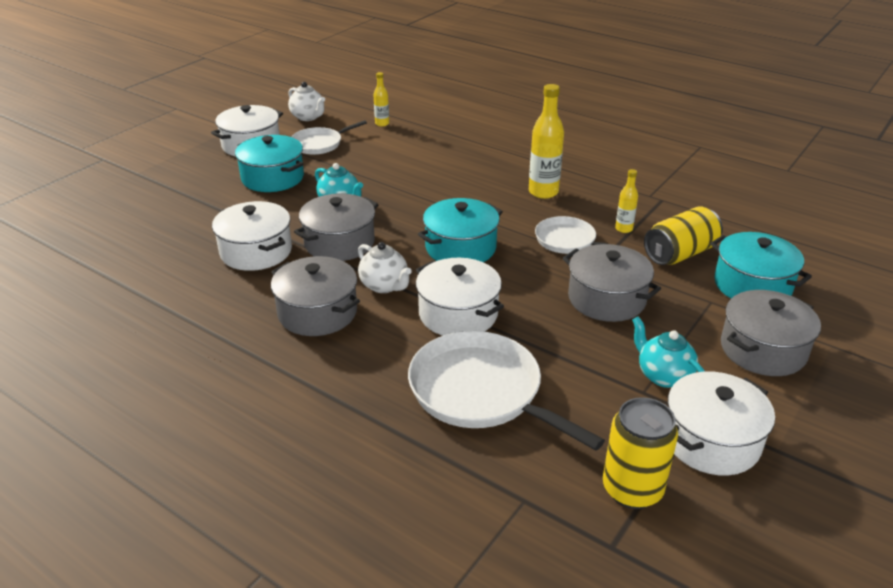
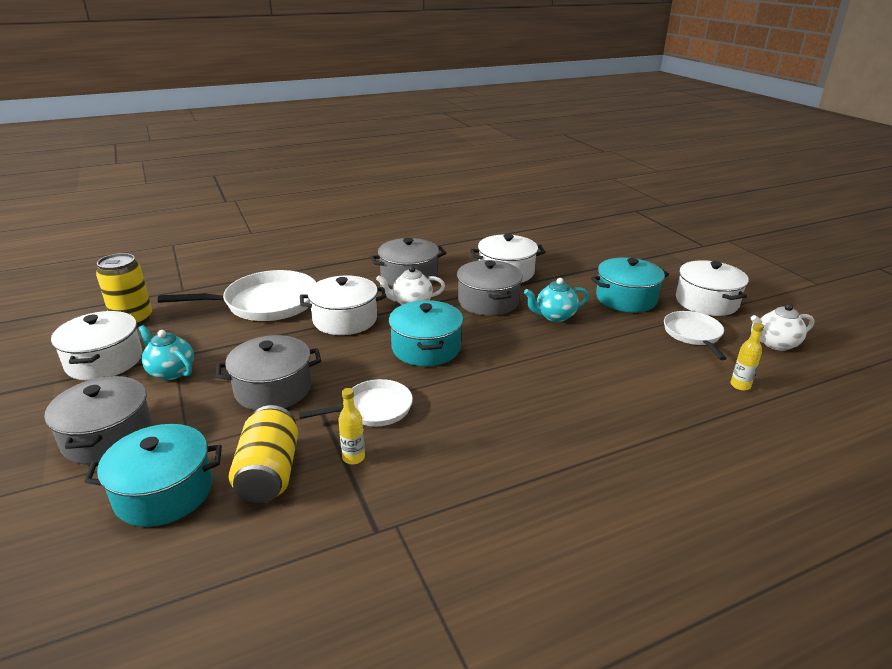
camera: 120 degrees right, 5 degrees down
yellow bottle [529,84,564,199] -> none
turquoise teapot [632,316,705,388] -> turquoise teapot turned 135 degrees counterclockwise [139,325,194,380]

